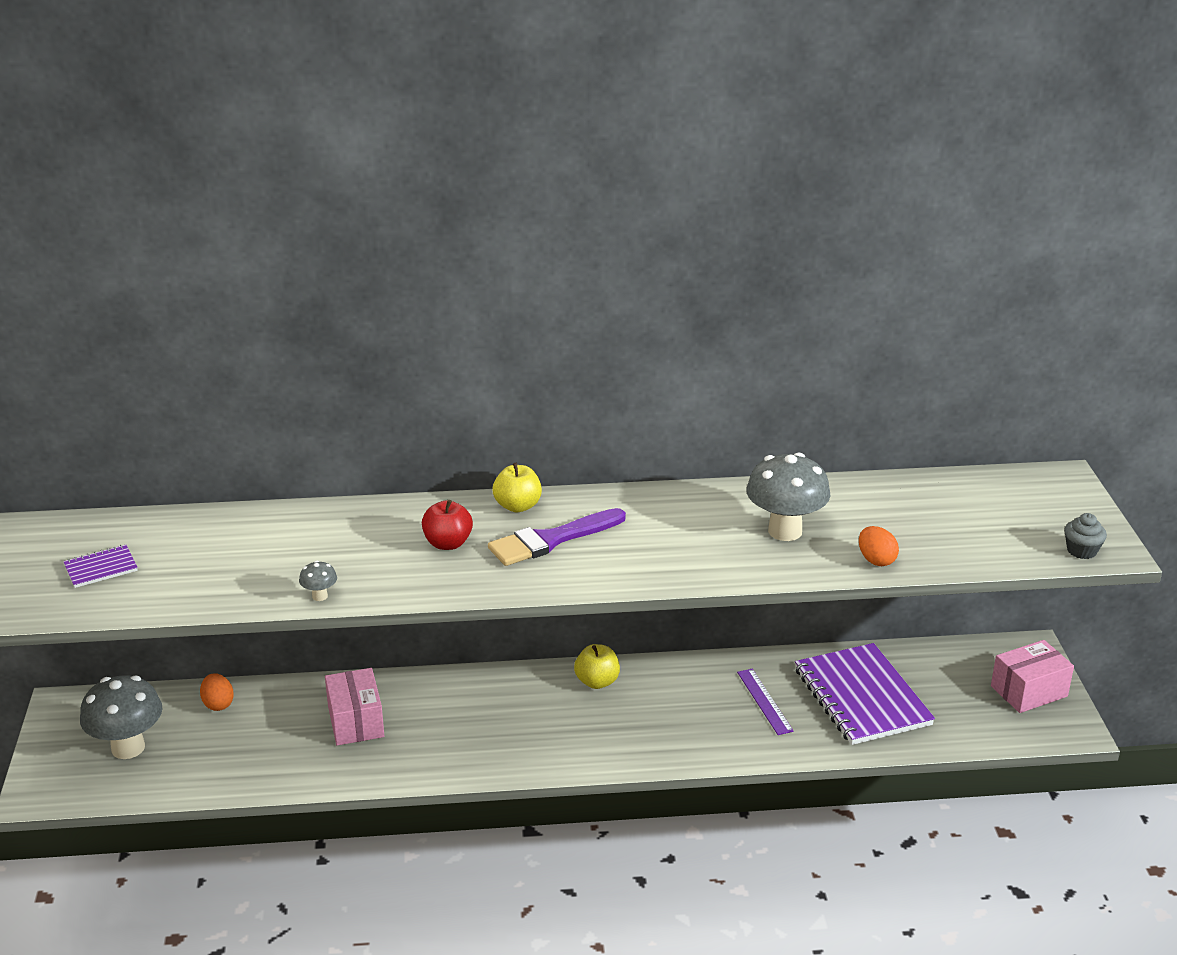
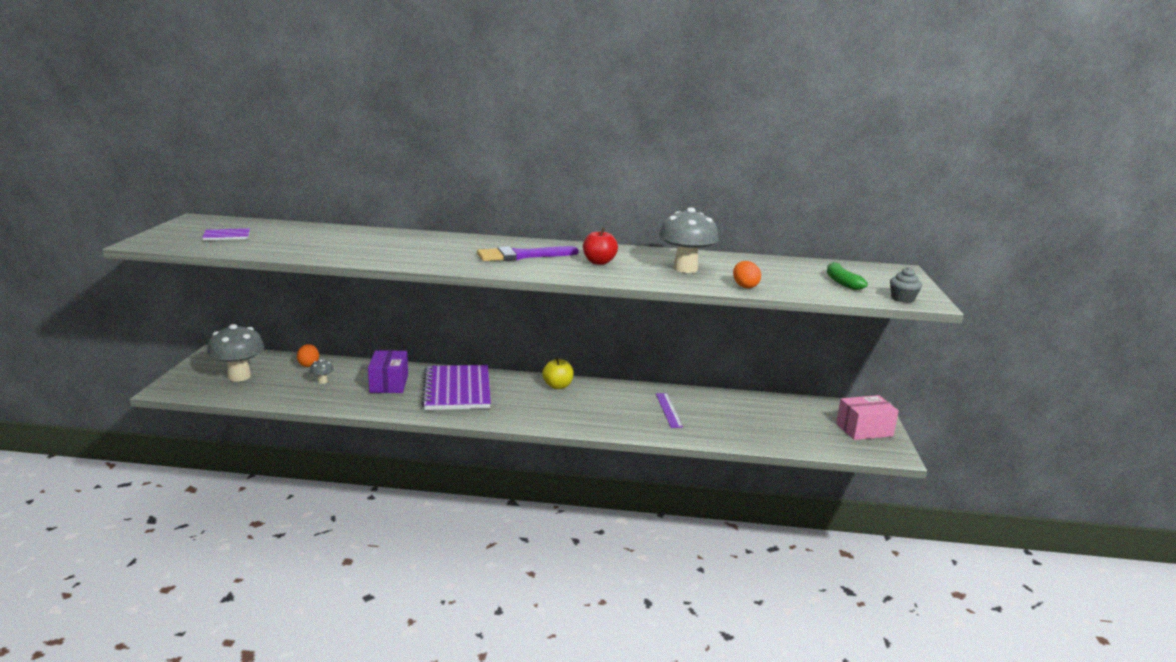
camera: 10 degrees right, 10 degrees down
grey mushroom [299,561,337,601] -> grey mushroom moved to [310,359,334,384]
pink box [325,668,384,746] -> purple box [368,350,408,393]
red apple [422,500,473,550] -> red apple moved to [583,228,618,265]
yellow apple [493,463,542,513] -> none
purple notebook [795,643,935,745] -> purple notebook moved to [421,365,491,410]
none -> green banana [827,262,868,290]

